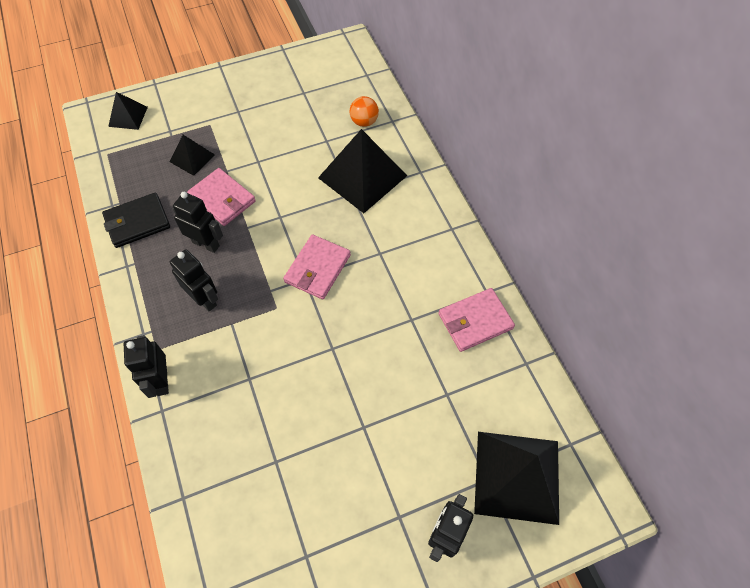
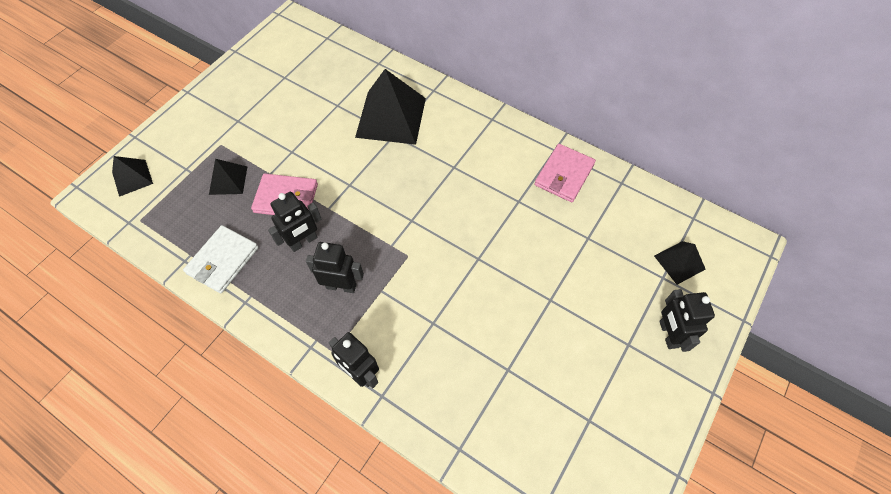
camera: 35 degrees left, 0 degrees up
black wallet [102,193,170,248] -> white wallet [183,225,259,293]
black robot [173,192,223,253] -> black robot turned 150 degrees clockwise [268,192,321,252]
pink wallet [283,234,351,299] -> none
orange ball [350,96,379,127] -> none
black pyramid [474,432,559,525] -> black pyramid [654,241,706,285], size x0.52

